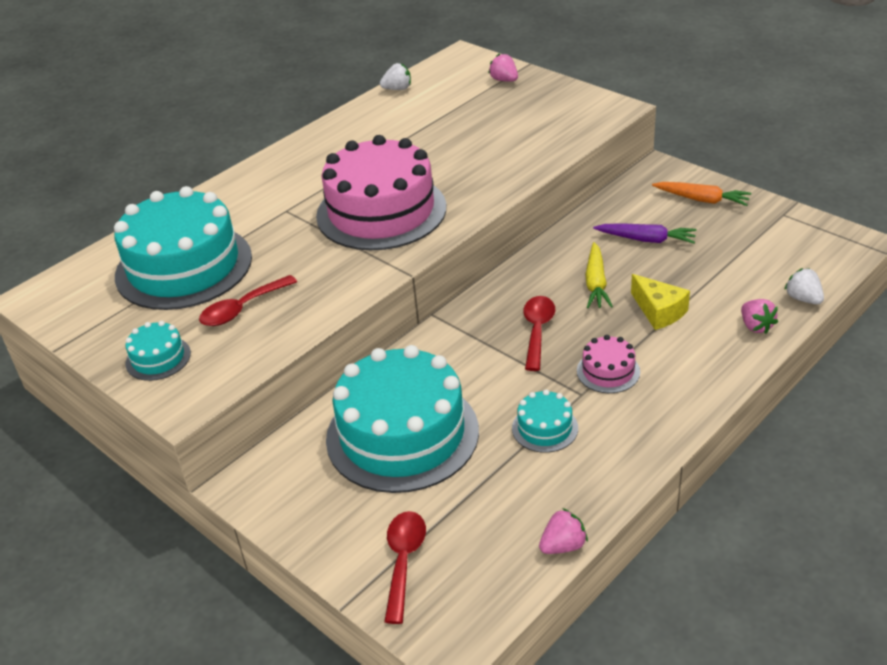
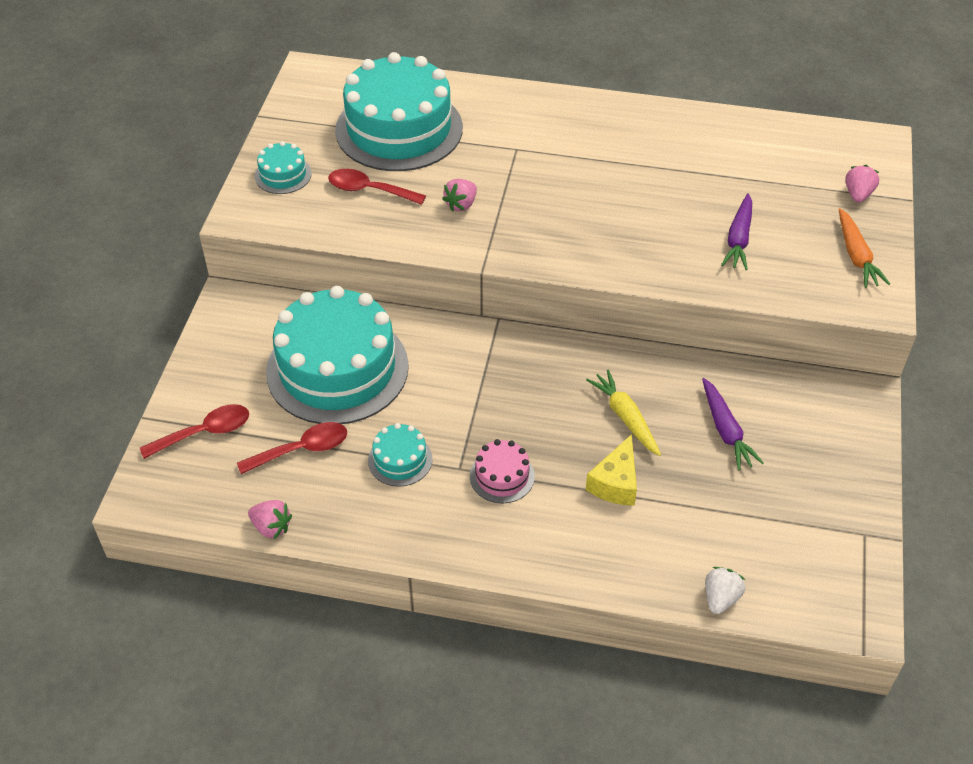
camera: 55 degrees right, 10 degrees up
pink cake [316,135,446,250] -> none
white strawberry [380,63,411,90] -> none
red spoon [523,296,555,371] -> red spoon moved to [237,422,347,474]
yellow carrot [585,242,613,308] -> yellow carrot turned 90 degrees clockwise [586,370,661,456]
orange carrot [652,182,751,206] -> orange carrot moved to [839,208,890,288]
pink strawberry [741,299,778,334] -> pink strawberry moved to [442,179,477,212]
none -> purple carrot [721,193,752,270]

